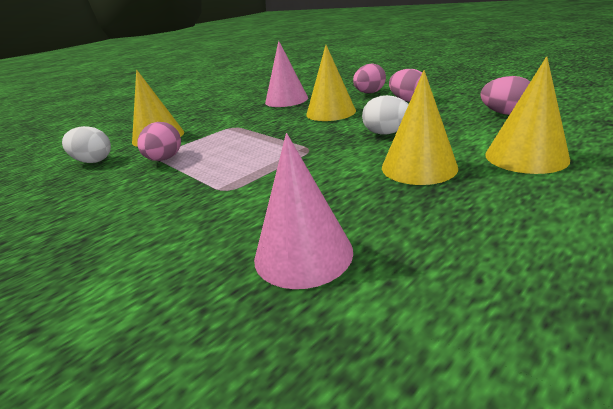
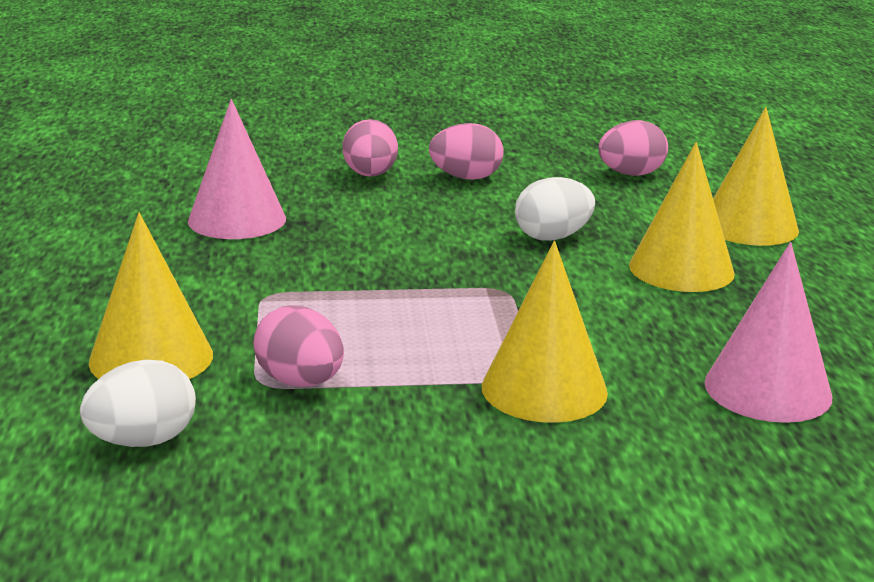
camera: 55 degrees left, 5 degrees down
yellow cone [306,45,356,121] -> yellow cone moved to [482,241,608,423]

